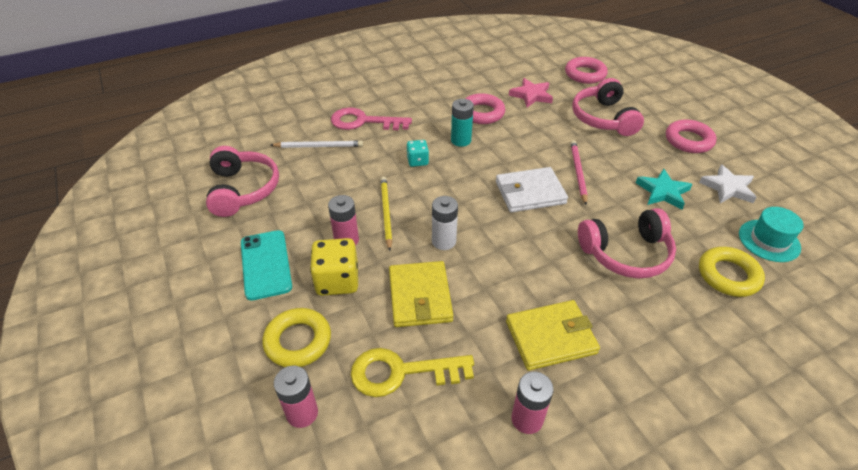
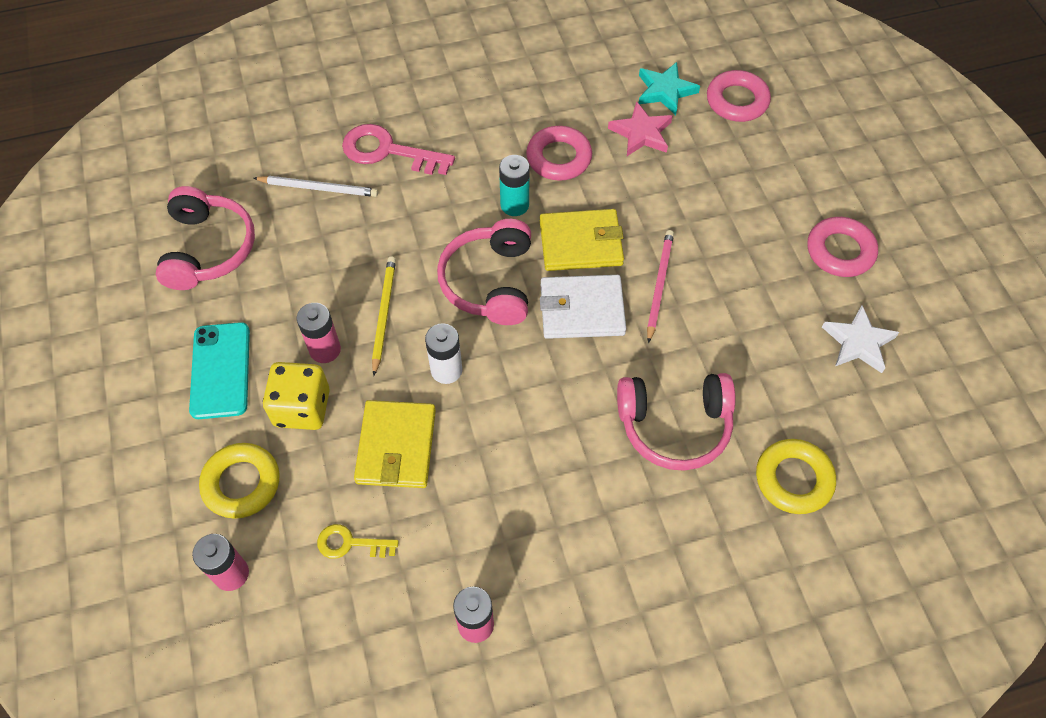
camera: 10 degrees right, 15 degrees up
yellow key [351,348,474,397] -> yellow key [317,524,399,559], size x0.57
turquoise dice [407,140,429,167] -> none
yellow wallet [506,300,600,371] -> yellow wallet moved to [540,209,624,271]
pink headphones [572,78,644,136] -> pink headphones moved to [437,219,531,325]
turquoise star [636,169,692,209] -> turquoise star moved to [639,62,700,115]
turquoise hat [739,207,804,262] -> none

